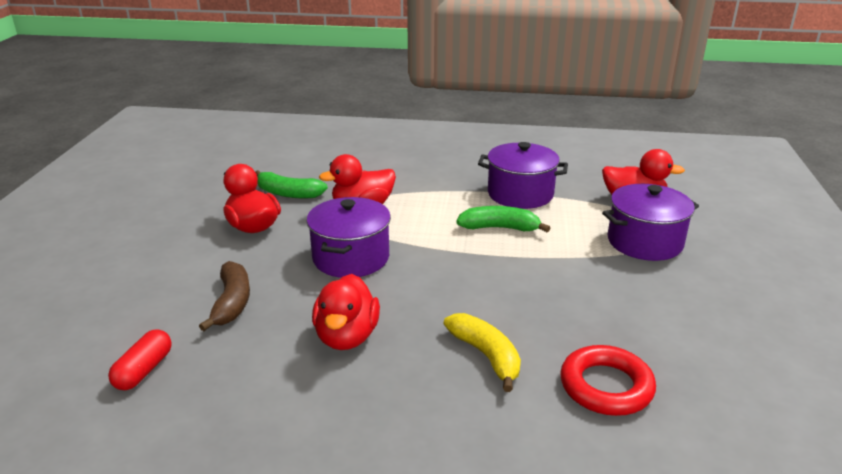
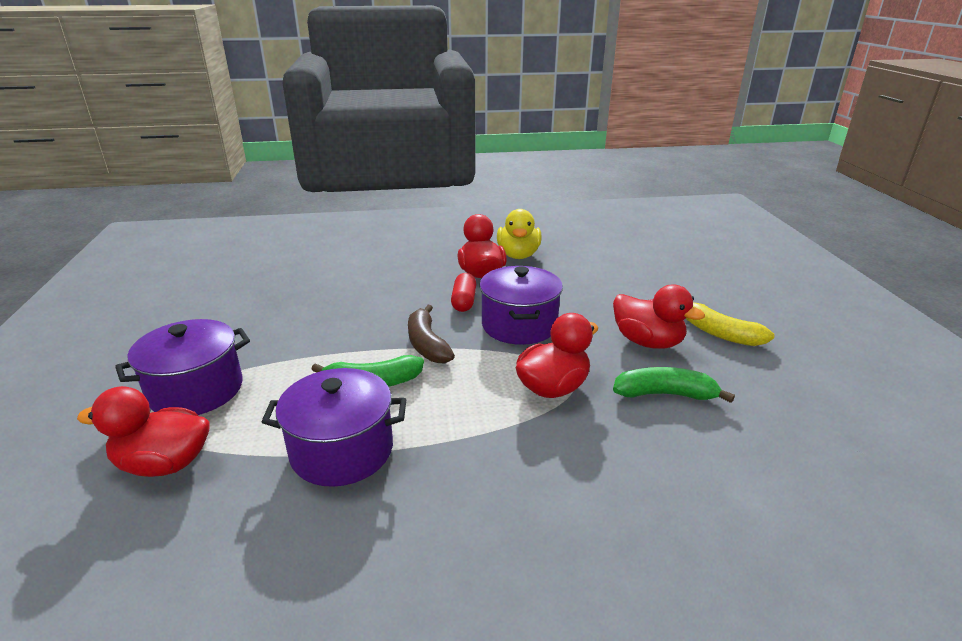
camera: 165 degrees right, 0 degrees up
red capsule [108,329,172,390] -> red capsule moved to [451,273,476,312]
brown banana [199,261,250,331] -> brown banana moved to [408,305,455,363]
yellow banana [444,313,521,392] -> yellow banana moved to [686,303,775,346]
red ring [560,345,656,416] -> none
none -> yellow duck [497,209,542,259]

